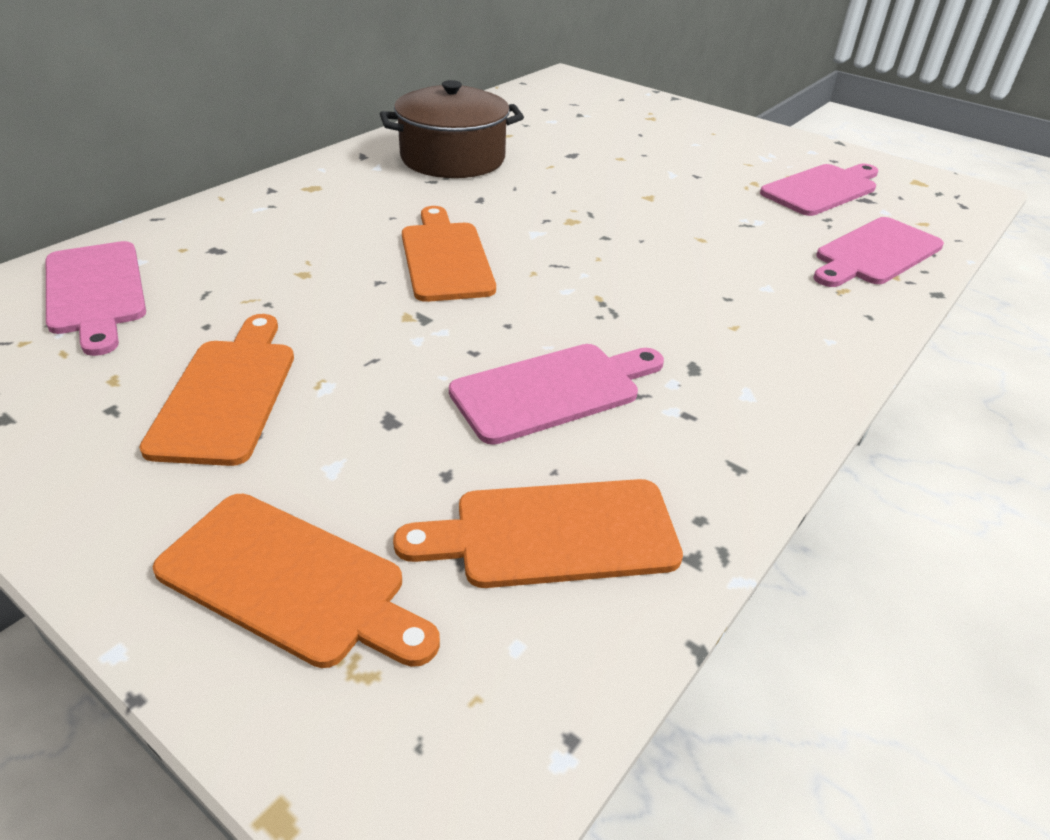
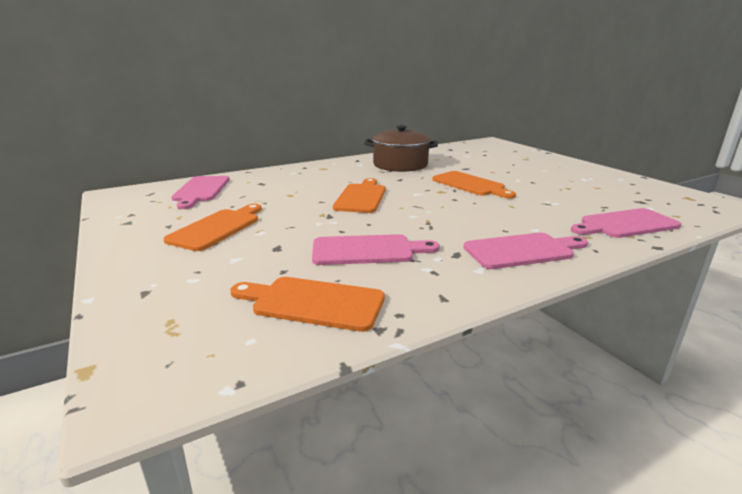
camera: 25 degrees right, 15 degrees down
orange cutting board [153,494,440,668] -> orange cutting board moved to [432,171,516,199]
pink cutting board [760,164,878,216] -> pink cutting board moved to [464,233,588,269]

